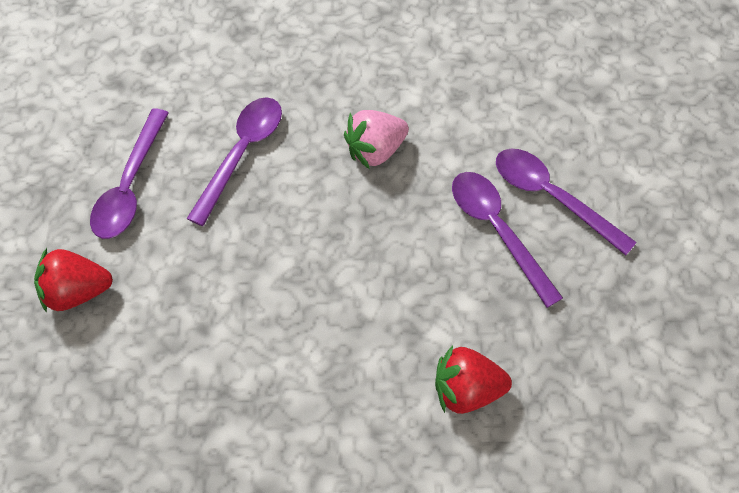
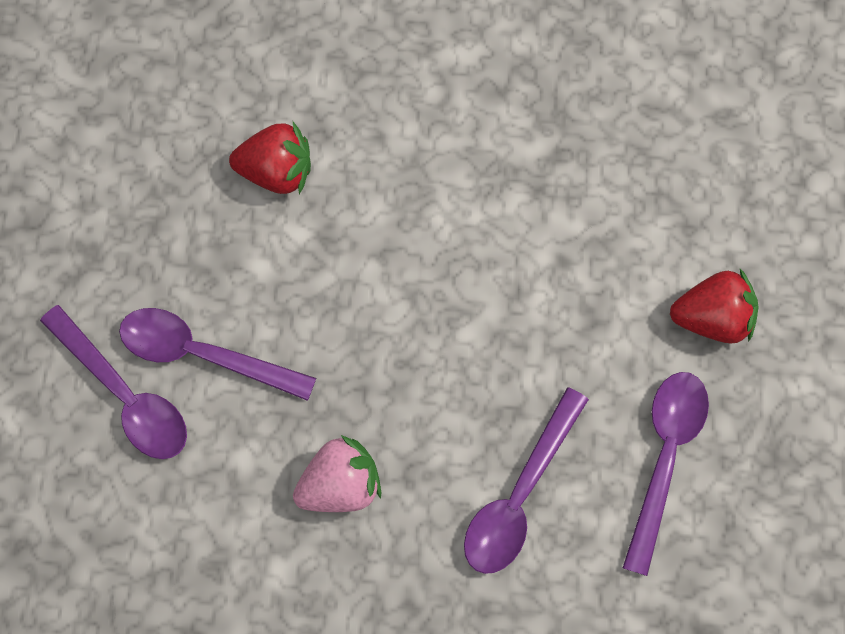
camera: 175 degrees left, 10 degrees up
purple spoon [452,172,563,308] -> purple spoon turned 135 degrees clockwise [119,308,316,401]

